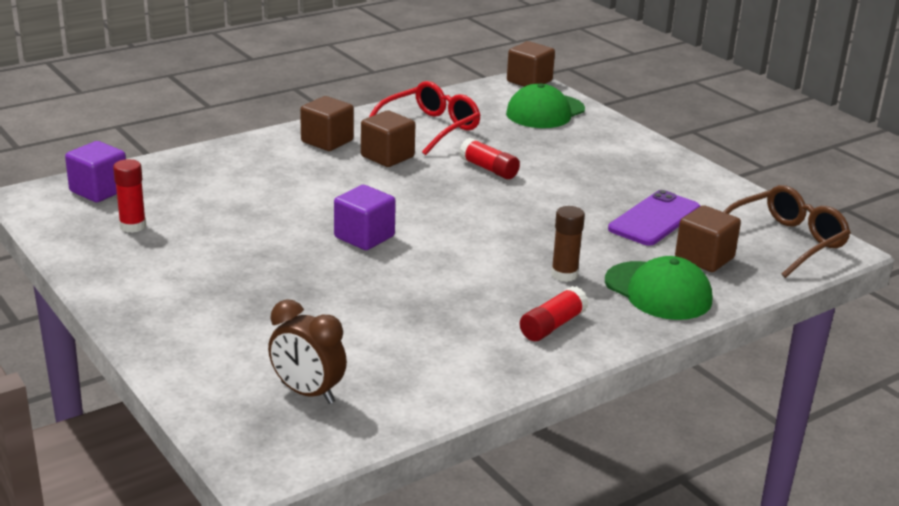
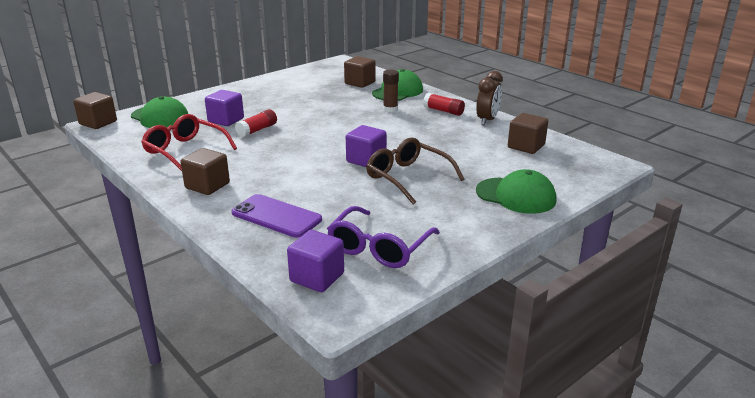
camera: 95 degrees left, 0 degrees up
red glue stick [113,159,146,233] -> purple glasses [327,206,440,268]
brown clock [268,299,347,404] -> brown clock moved to [476,71,503,125]
brown cube [361,111,415,167] -> brown cube moved to [508,113,548,154]
purple phone [608,190,700,246] -> purple phone moved to [231,194,322,238]
brown glasses [723,185,851,278] -> brown glasses moved to [367,137,464,205]
none -> purple cube [205,90,244,126]
none -> green cap [476,169,556,214]

